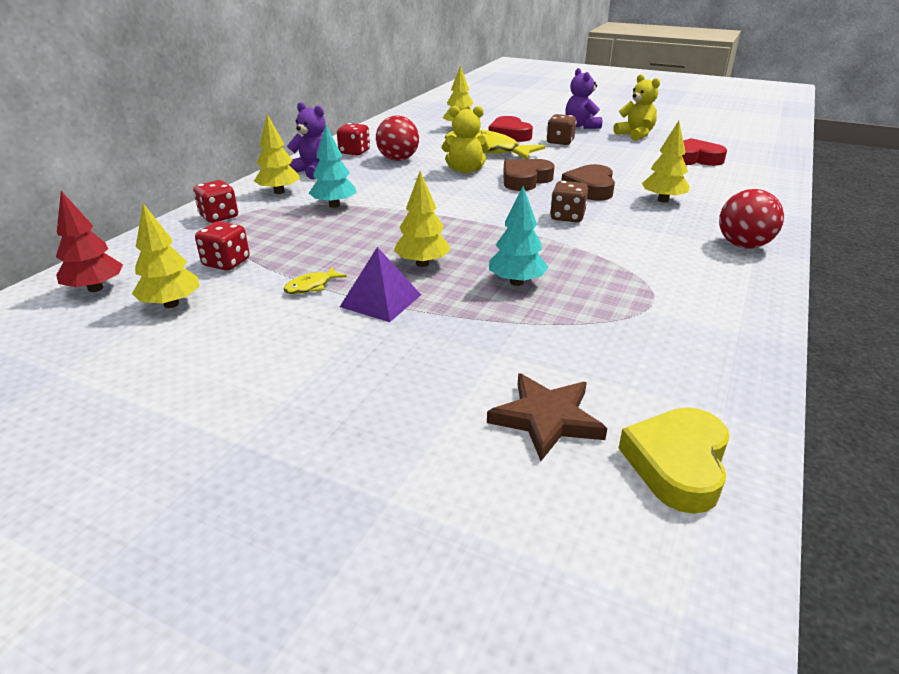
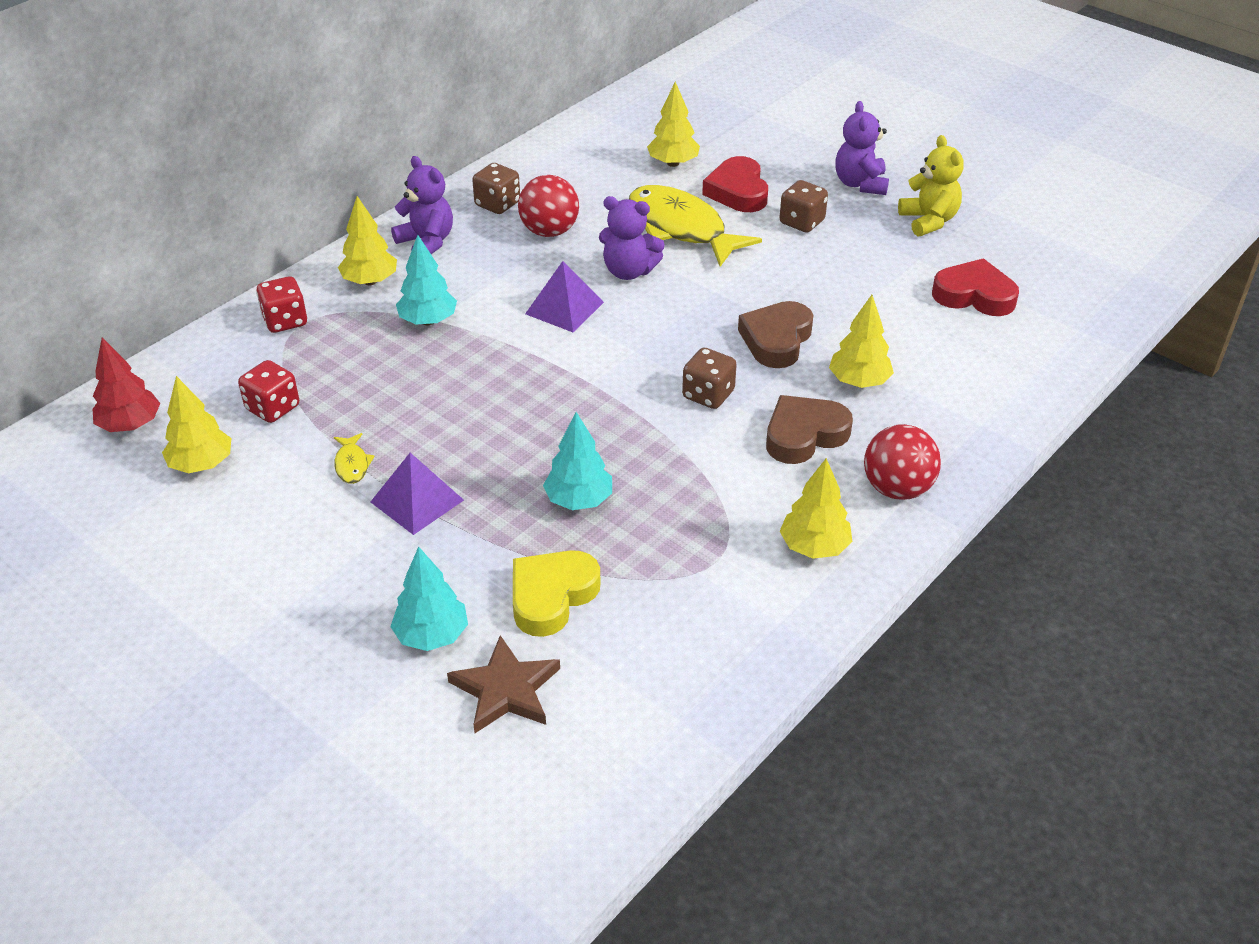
camera: 15 degrees right, 10 degrees up
yellow fish [283,267,347,294] -> yellow fish turned 75 degrees counterclockwise [334,433,375,484]
red dice [337,123,370,156] -> brown dice [472,163,520,214]
yellow tree [394,171,451,267] -> yellow tree moved to [780,458,852,559]
yellow teddy bear [442,106,490,173] -> purple teddy bear [599,196,665,280]
brown heart [503,159,554,191] -> brown heart moved to [766,395,853,464]
yellow heart [618,407,730,514] -> yellow heart moved to [513,550,600,637]
none -> turquoise tree [390,546,468,651]
none -> purple pyramid [525,261,604,332]

